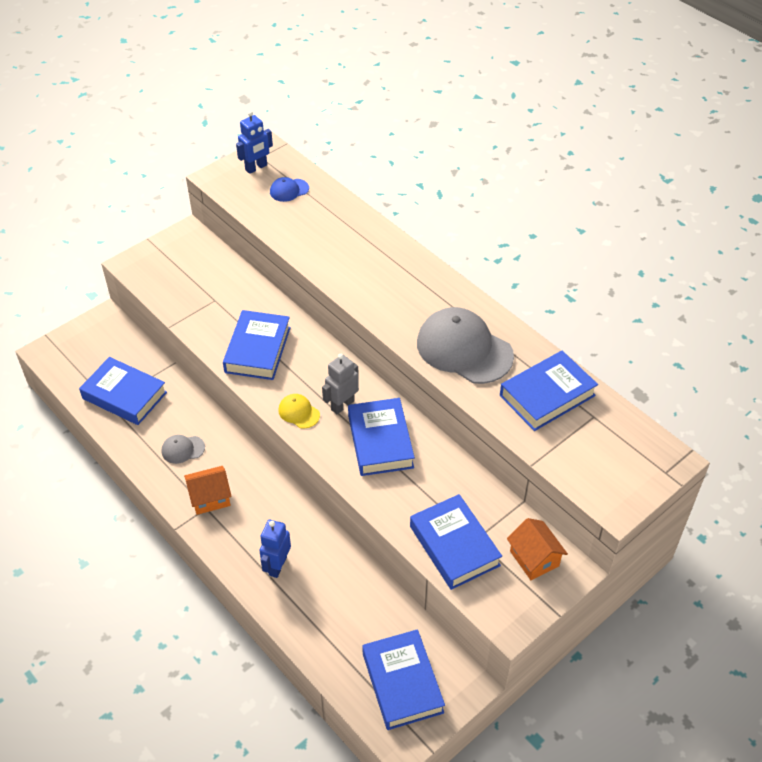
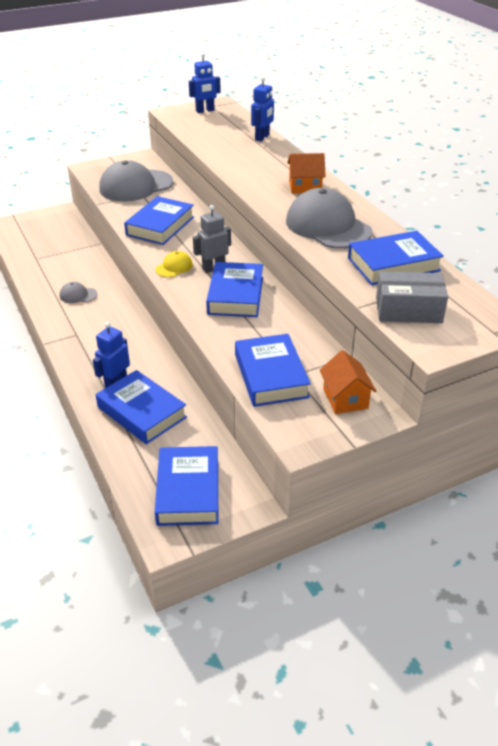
camera: 15 degrees right, 10 degrees down
blue book [79,357,167,425] -> blue book moved to [96,370,187,444]
orange house [184,466,232,515] -> orange house moved to [287,153,326,193]
blue cap [270,177,309,202] -> none
yellow cap [278,394,320,429] -> yellow cap turned 75 degrees clockwise [155,251,193,277]
none -> grey cap [99,160,173,202]
none -> blue robot [251,77,274,141]
none -> grey box [376,271,448,323]

